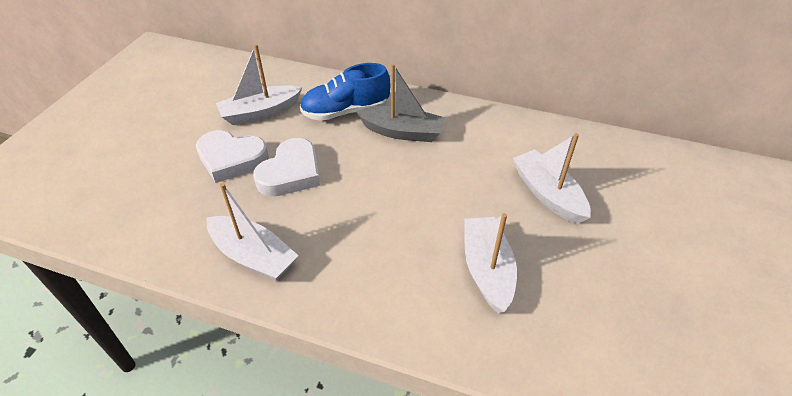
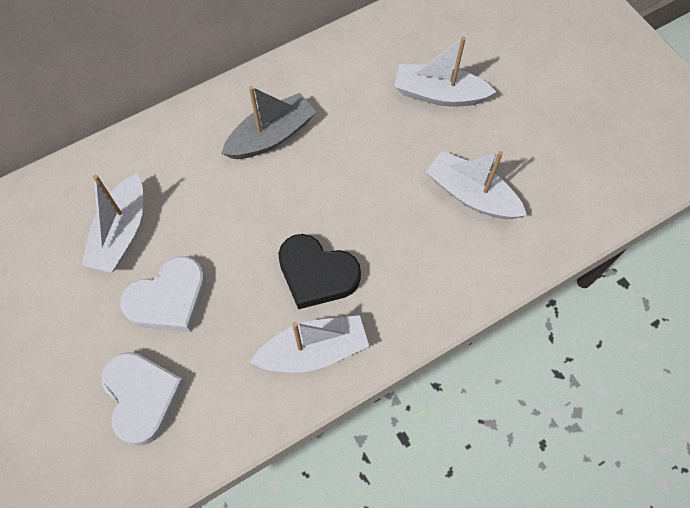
camera: 50 degrees left, 20 degrees up
white heart [253,138,320,197] -> white heart moved to [102,352,185,446]
blue shoe [300,63,390,121] -> none
none -> black heart [278,234,361,309]

